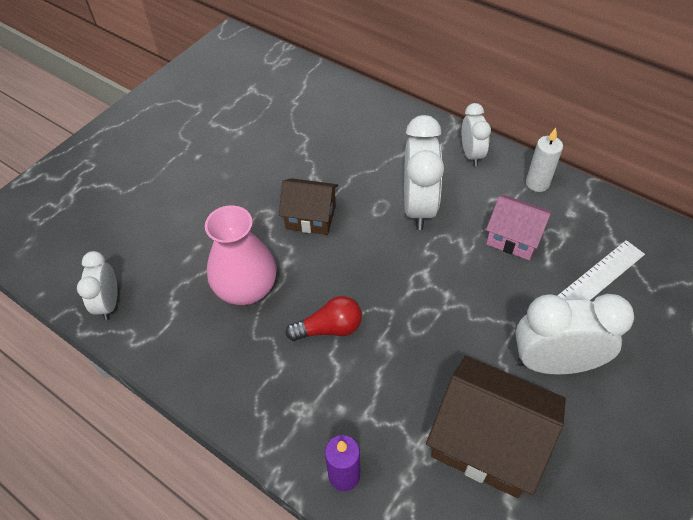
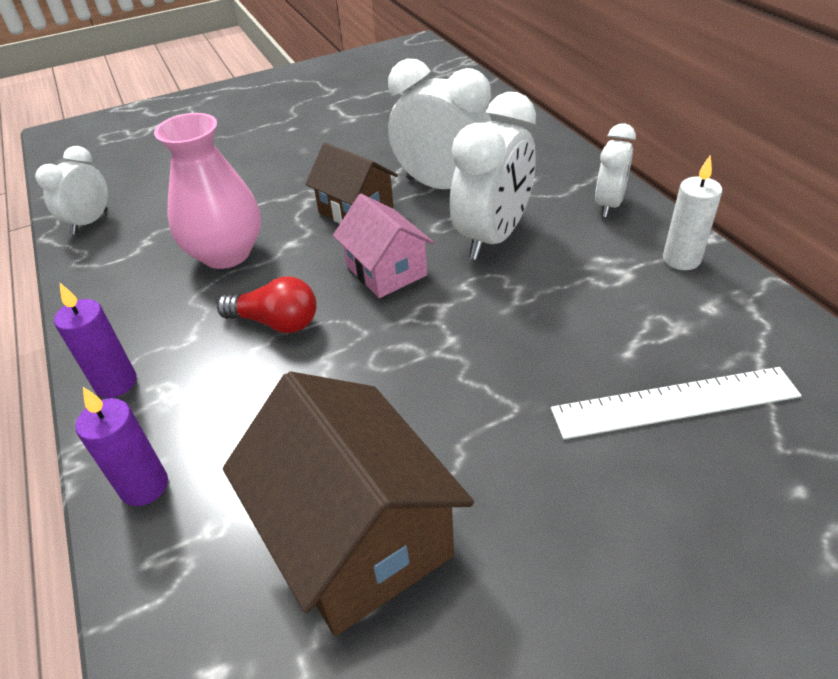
camera: 30 degrees right, 10 degrees down
pink house [486,195,552,260] -> pink house moved to [333,194,434,298]
white clock [515,294,634,374] -> white clock moved to [388,59,491,189]
none -> purple candle [54,283,136,398]

